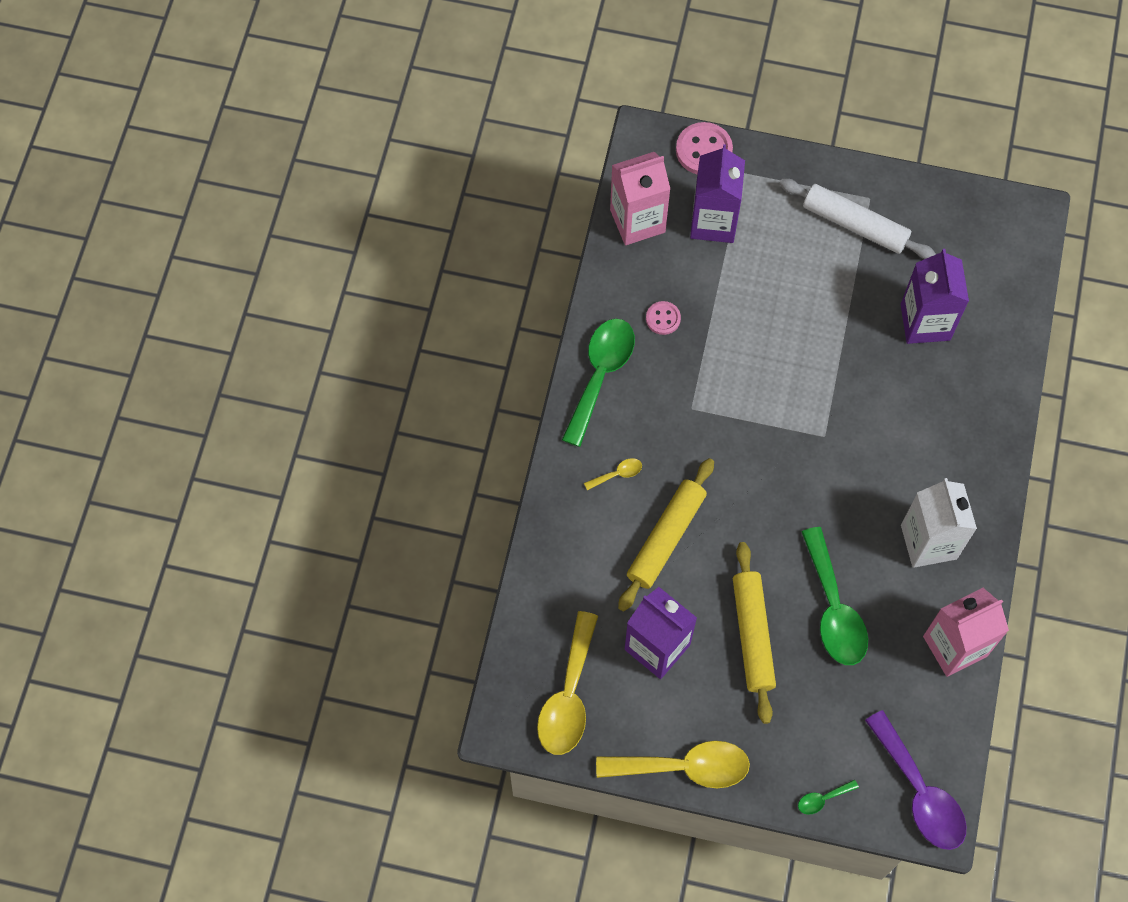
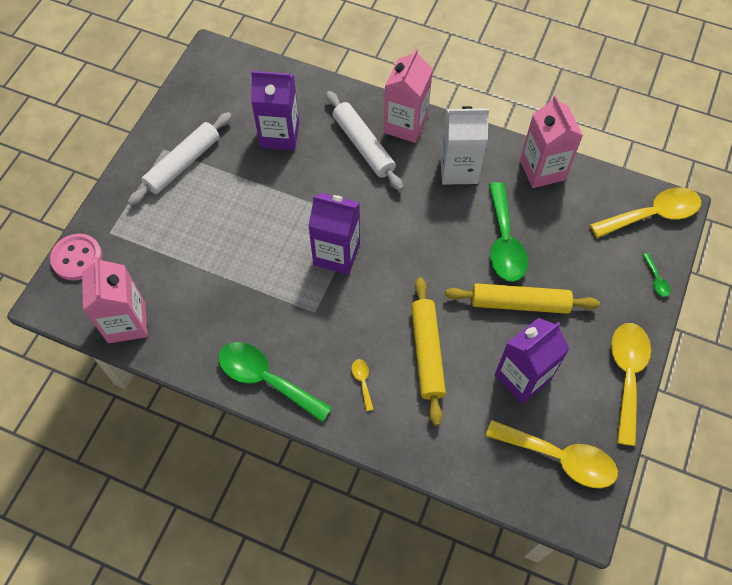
camera: 80 degrees left, 5 degrees down
yellow rolling pin [618,458,714,611] -> yellow rolling pin turned 45 degrees clockwise [411,277,446,426]
pink button [646,301,681,335] -> none
purple carton [690,144,745,243] -> purple carton moved to [308,193,360,275]
green spoon [802,527,868,665] -> green spoon turned 90 degrees clockwise [489,182,528,282]
purple spoon [865,710,967,850] -> yellow spoon [590,187,701,238]
none -> white rolling pin [326,91,403,191]
none -> pink carton [384,49,433,143]

